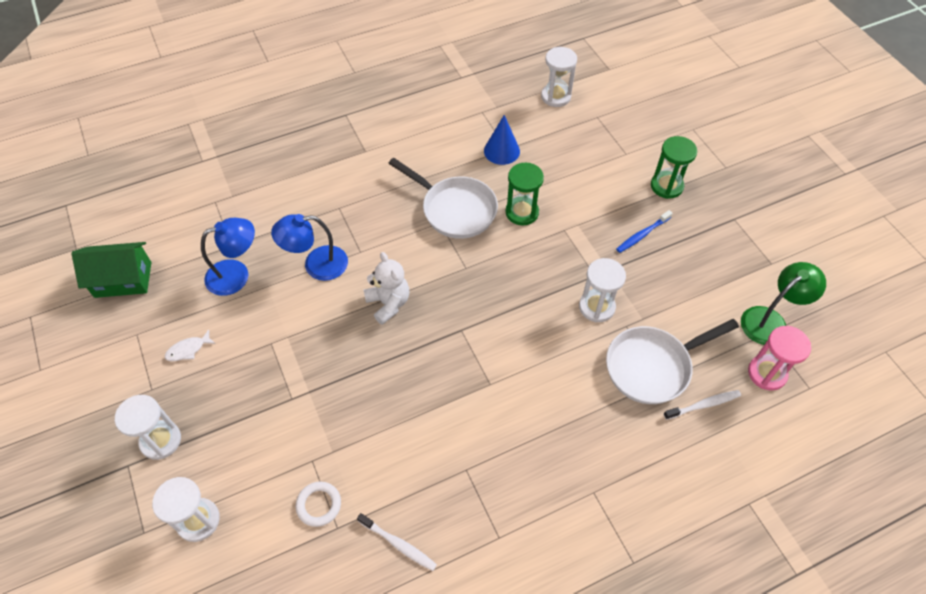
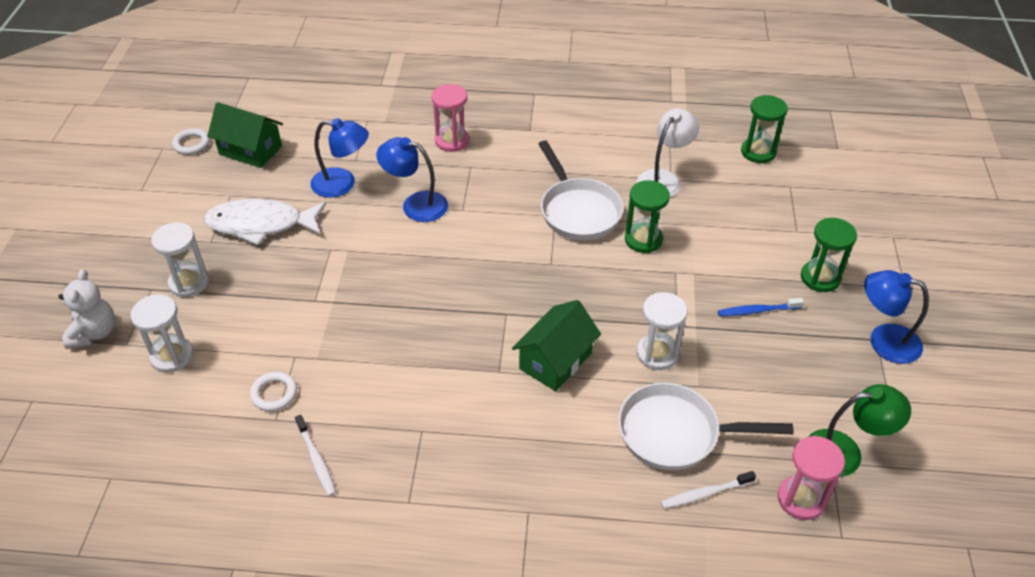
camera: 30 degrees right, 10 degrees down
white fish [165,330,216,361] -> white fish [204,199,326,245], size x2.42
white teddy bear [364,252,409,325] -> white teddy bear moved to [58,269,115,349]
blue cone [484,115,520,165] -> white lamp [636,108,699,197]
white hourglass [541,47,577,107] -> green hourglass [741,95,788,163]
white toothbrush [664,390,741,420] -> white toothbrush turned 150 degrees clockwise [661,471,756,509]
none -> white ring [172,128,210,155]
none -> pink hourglass [431,84,469,152]
none -> green house [512,300,601,391]
none -> blue lamp [864,270,929,364]

